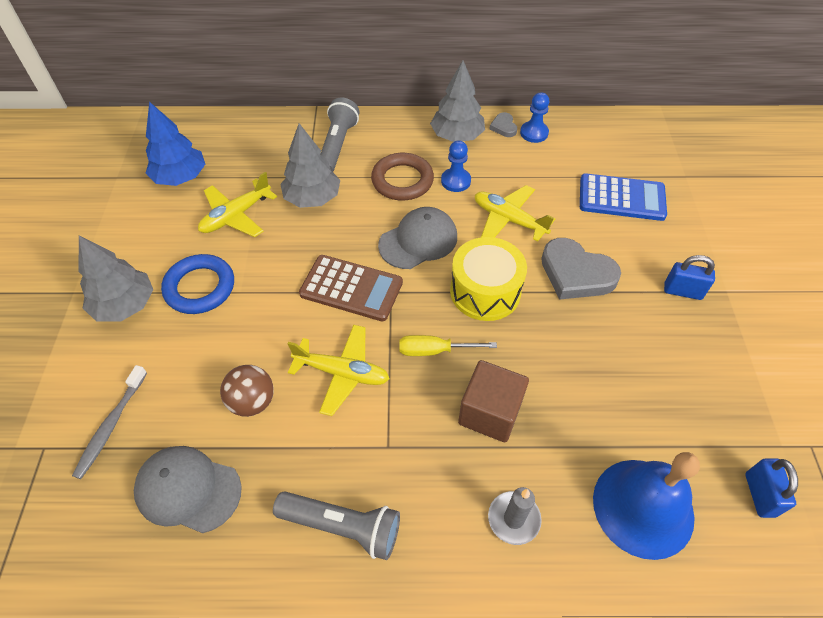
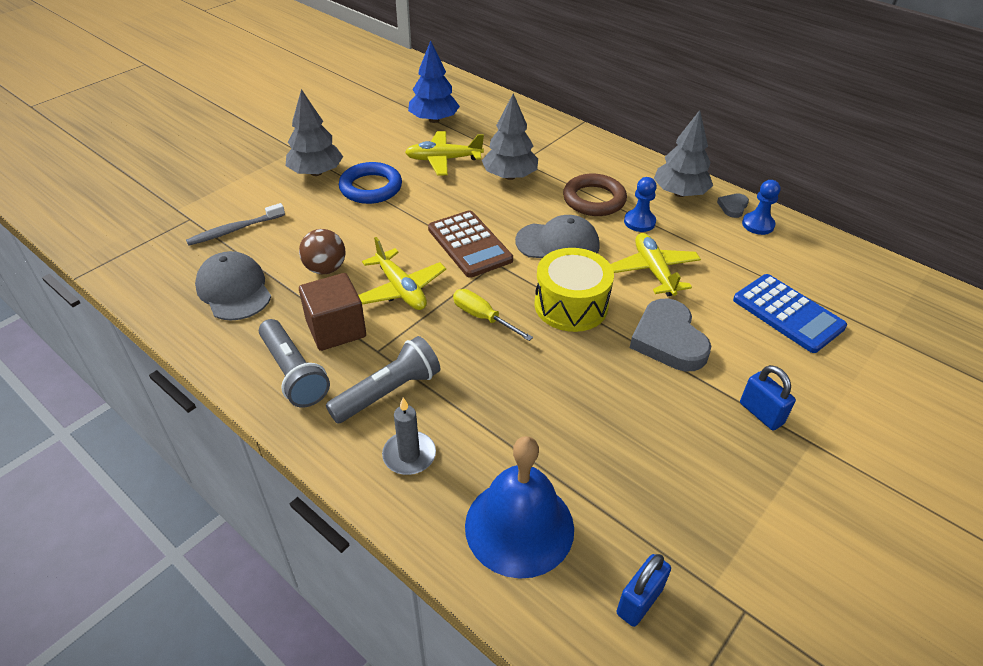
camera: 40 degrees right, 10 degrees down
grey flashlight [320,97,359,172] -> grey flashlight moved to [326,336,440,424]
brown cube [458,360,529,442] -> brown cube moved to [299,273,366,351]

